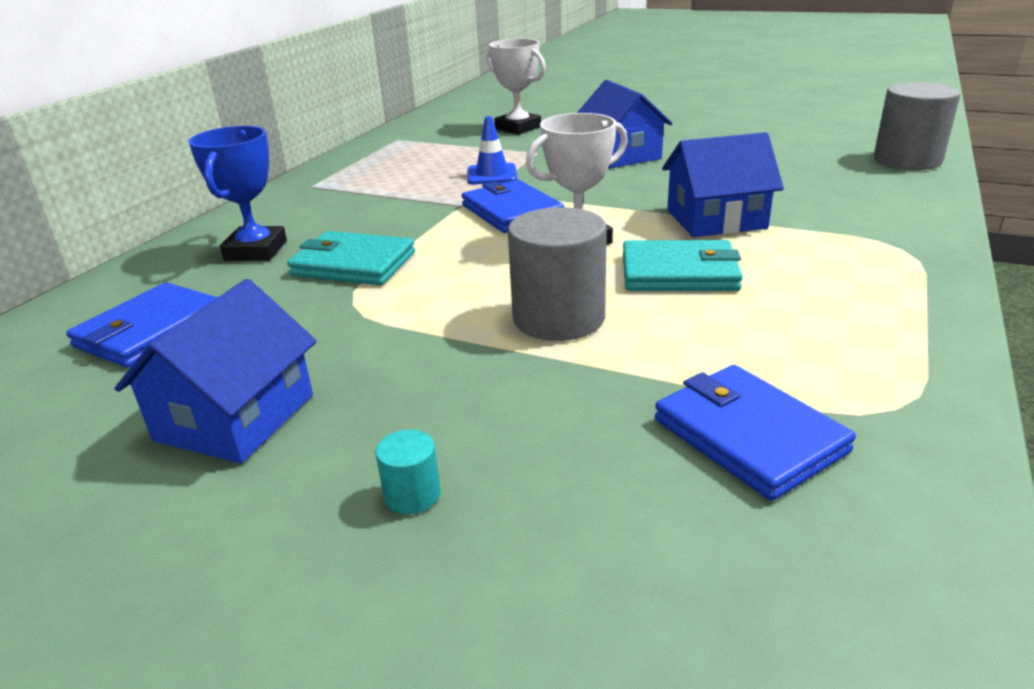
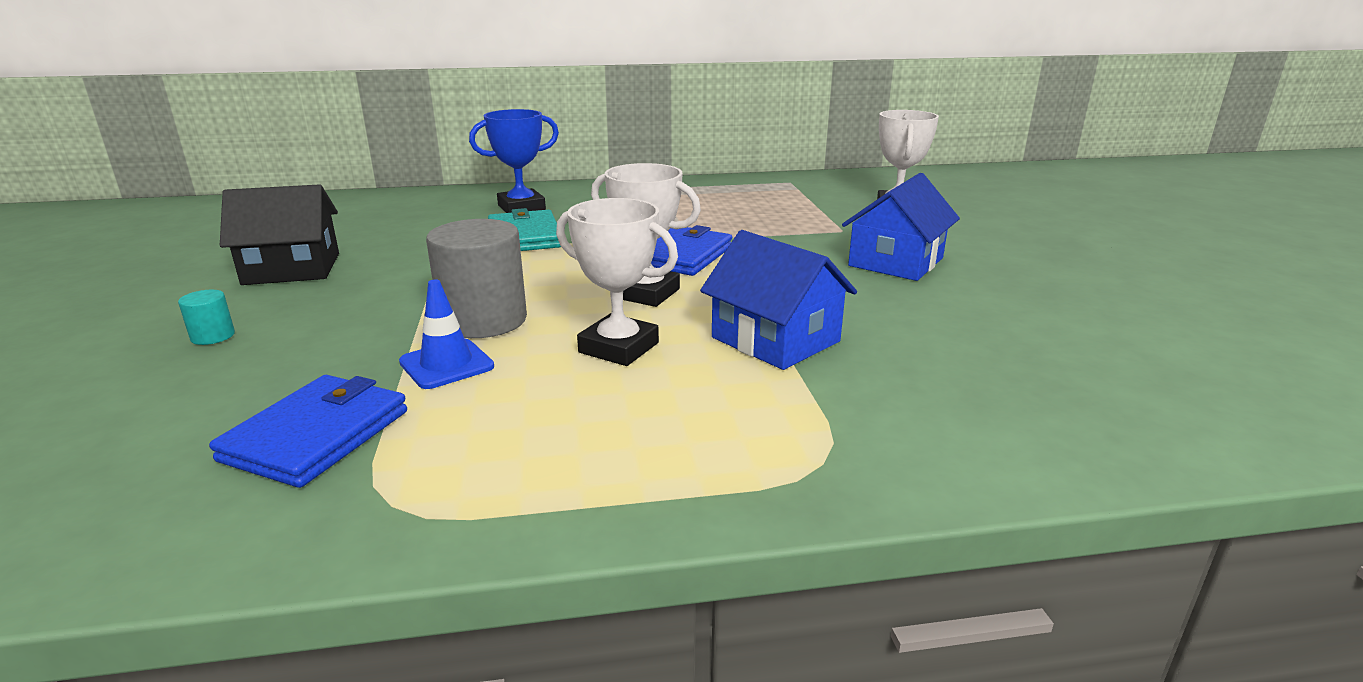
camera: 55 degrees right, 5 degrees down
blue wallet [66,282,218,368] -> none
blue house [114,279,317,464] -> black house [220,184,339,285]
blue traffic cone [468,116,517,184] -> blue traffic cone moved to [399,279,494,389]
turquoise wallet [623,240,742,291] -> white trophy [556,198,678,366]
grey cylinder [874,82,961,170] -> none

